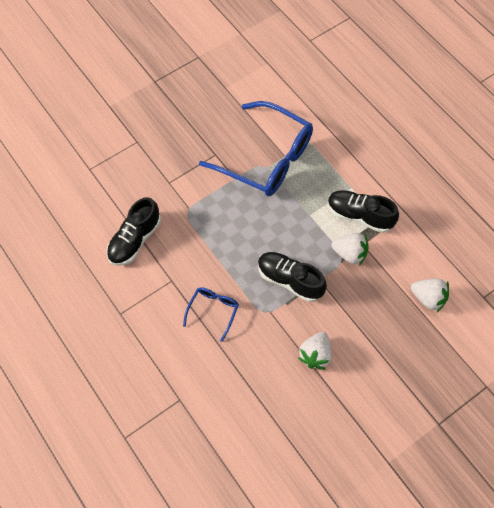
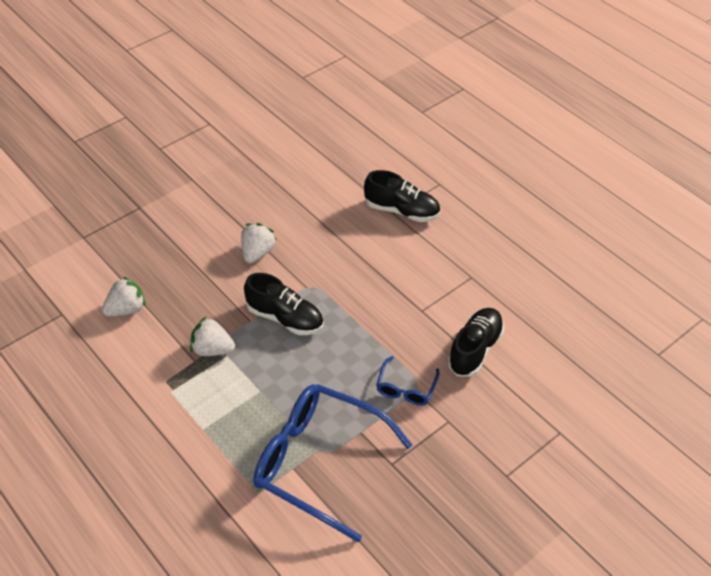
camera: 175 degrees right, 15 degrees down
blue glasses [183,287,239,342] -> blue glasses moved to [376,356,439,406]
black shoe [328,190,399,233] -> black shoe moved to [364,170,440,222]
white strawberry [411,279,449,312] -> white strawberry turned 120 degrees clockwise [102,277,146,317]

